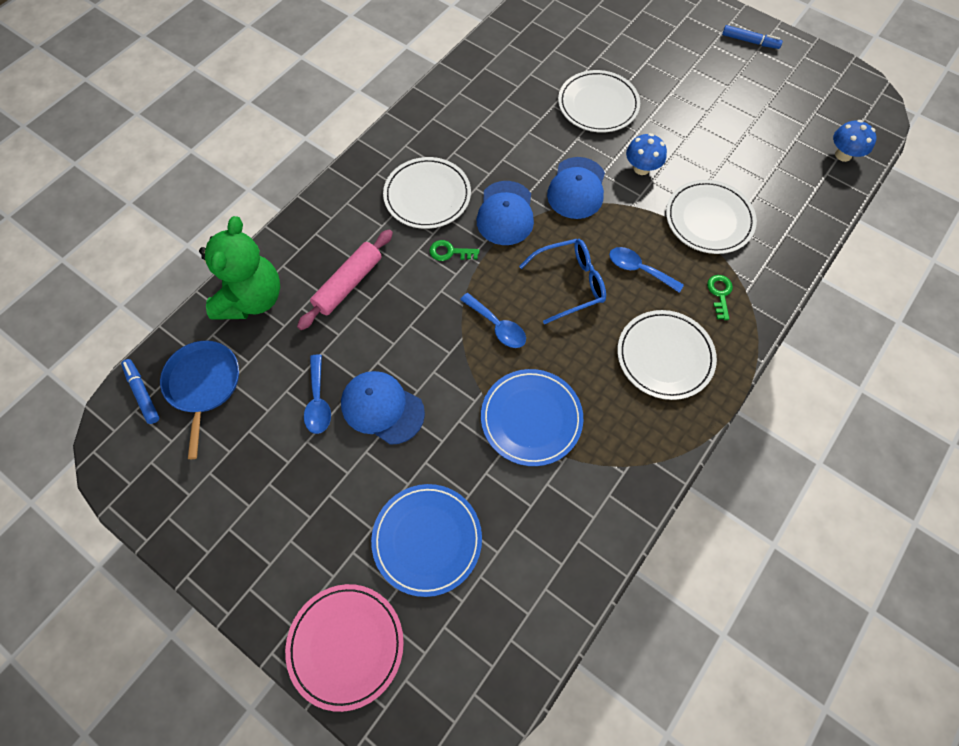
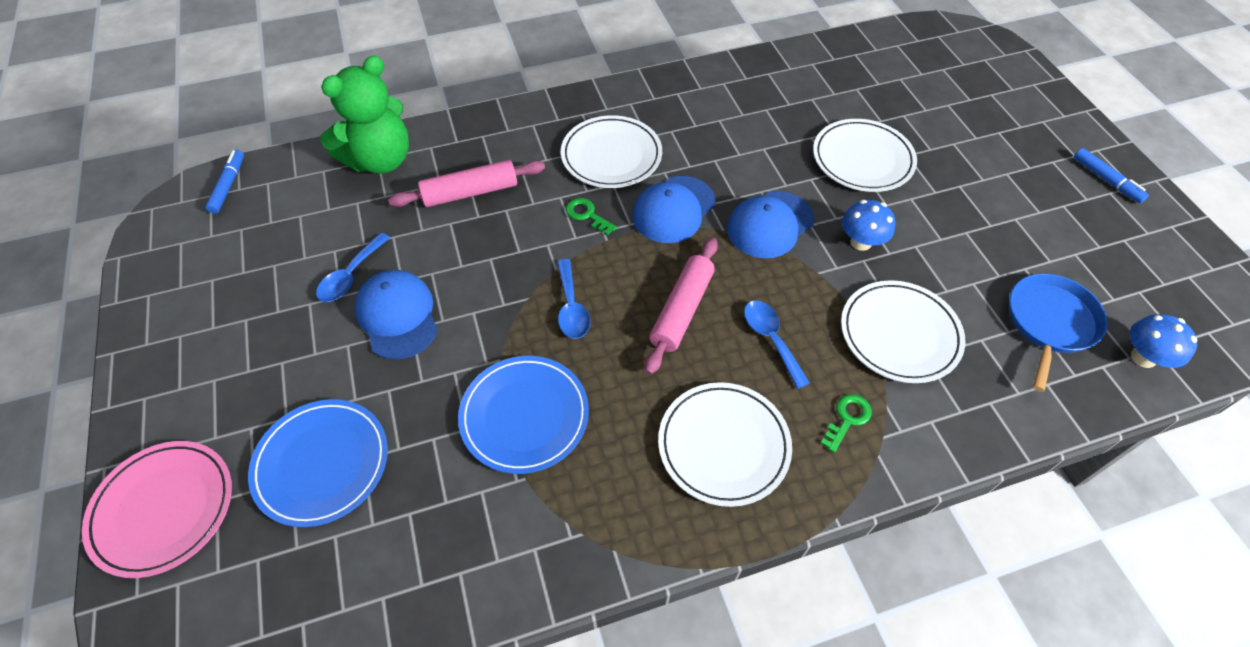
camera: 35 degrees right, 10 degrees down
blue pan [160,341,239,459] -> blue pan moved to [1009,273,1108,392]
blue glasses [519,239,606,324] -> pink rolling pin [645,238,718,375]

